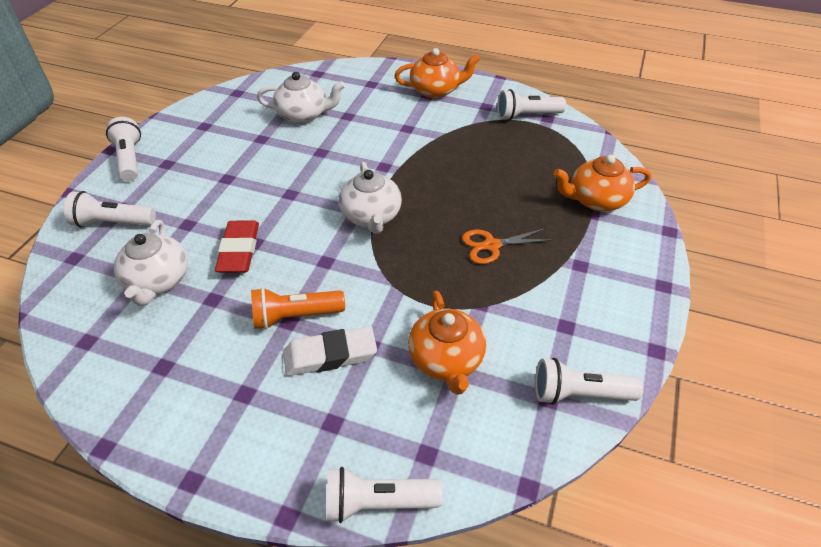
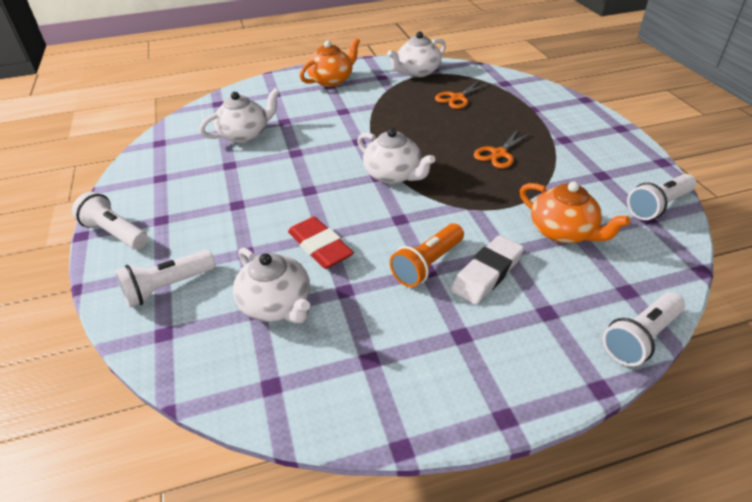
camera: 35 degrees left, 5 degrees down
white flashlight [497,89,566,121] -> white teapot [387,31,446,77]
orange teapot [554,155,651,211] -> none
none -> orange scissors [435,80,490,109]

